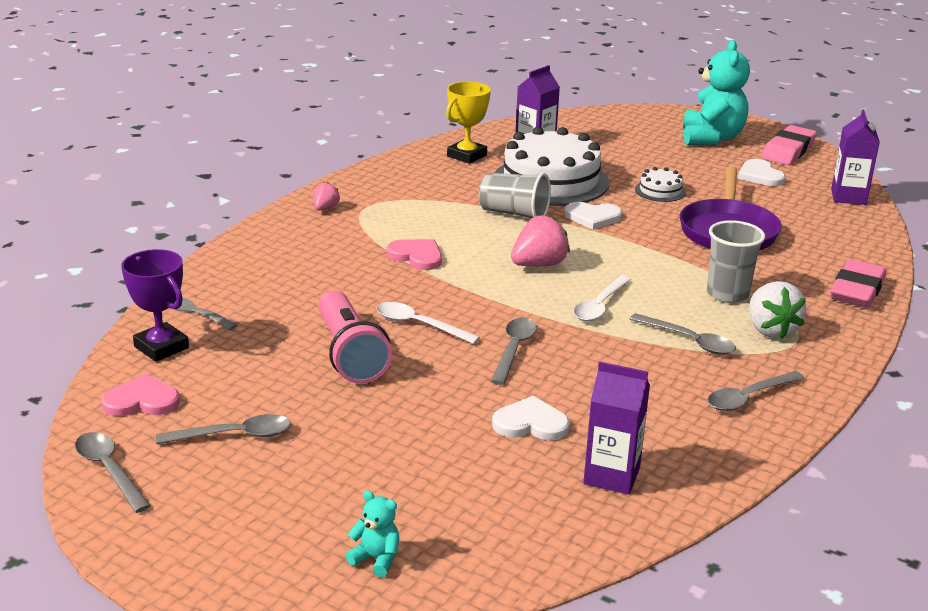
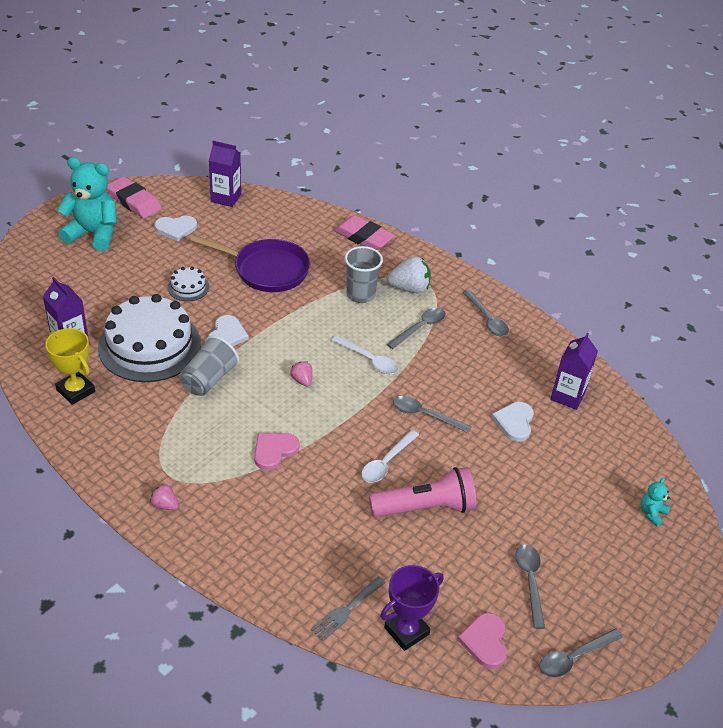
camera: 85 degrees left, 15 degrees up
pink strawberry [511,215,570,267] -> pink strawberry [290,361,312,387], size x0.55

